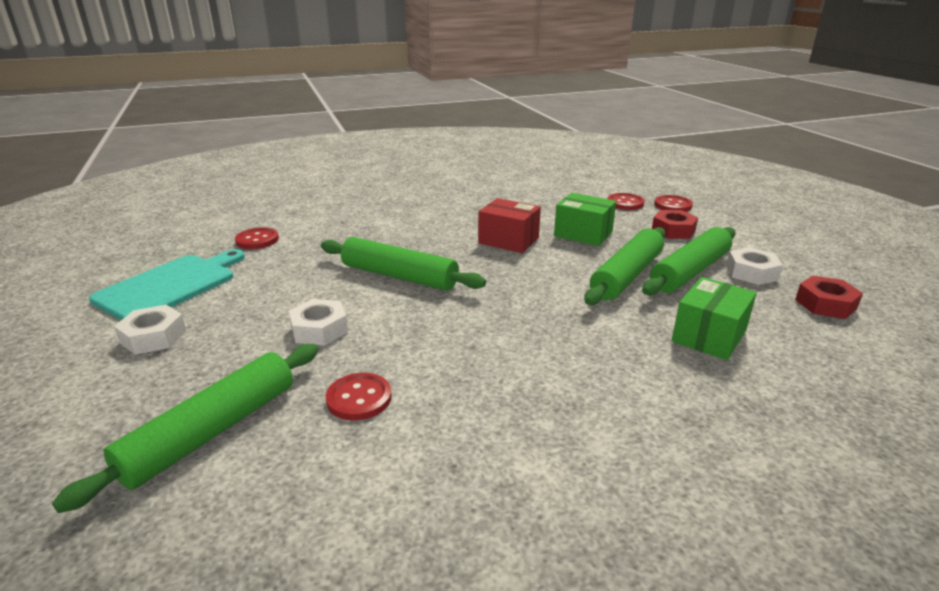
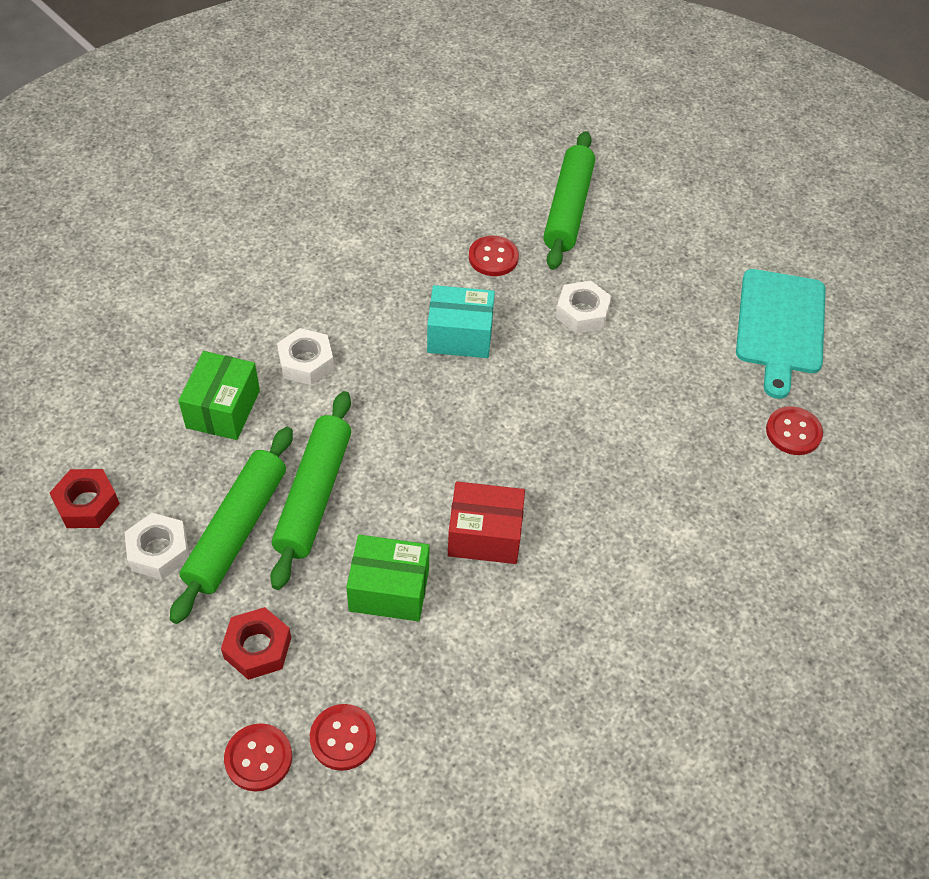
camera: 155 degrees right, 25 degrees up
white nut [114,305,186,355] -> white nut moved to [277,328,334,385]
green rolling pin [321,237,486,291] -> none
none -> turquoise box [427,285,495,358]

